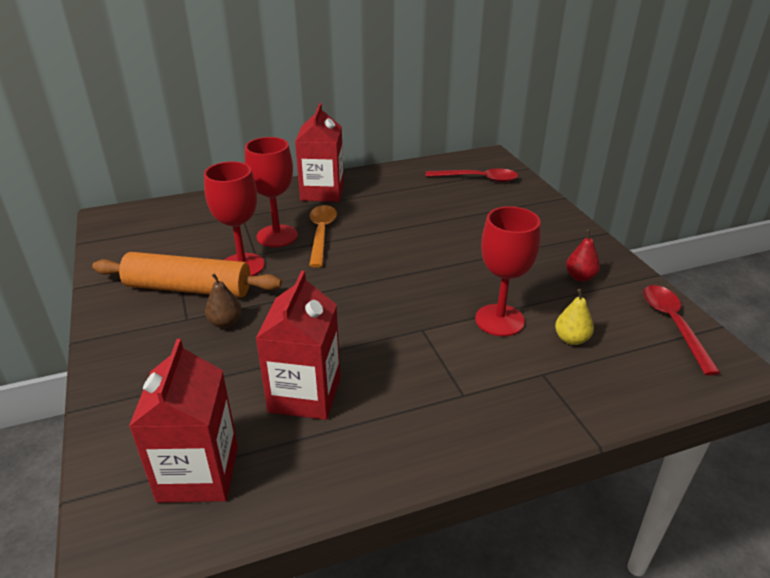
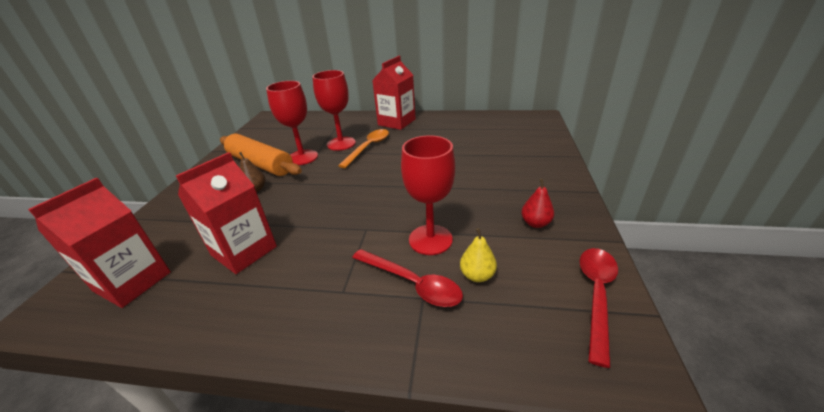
camera: 30 degrees right, 0 degrees up
red spoon [426,169,518,182] -> red spoon moved to [352,249,463,307]

